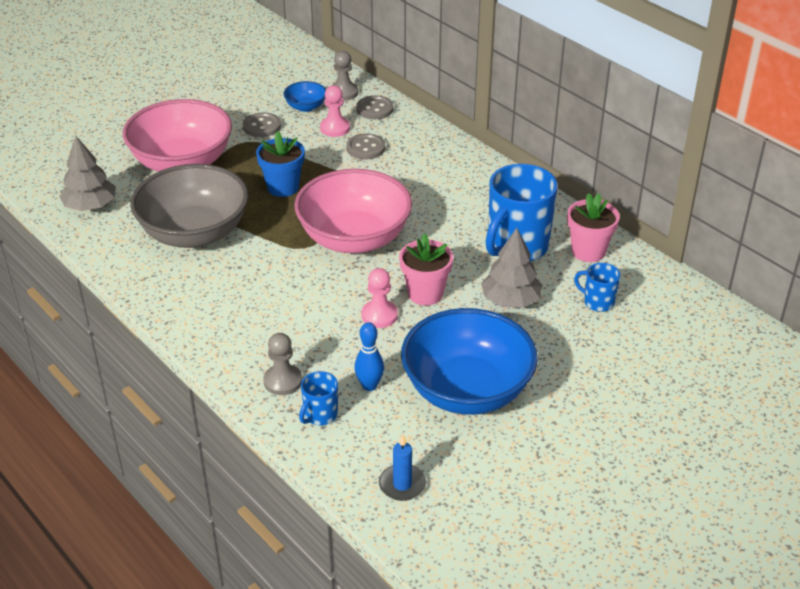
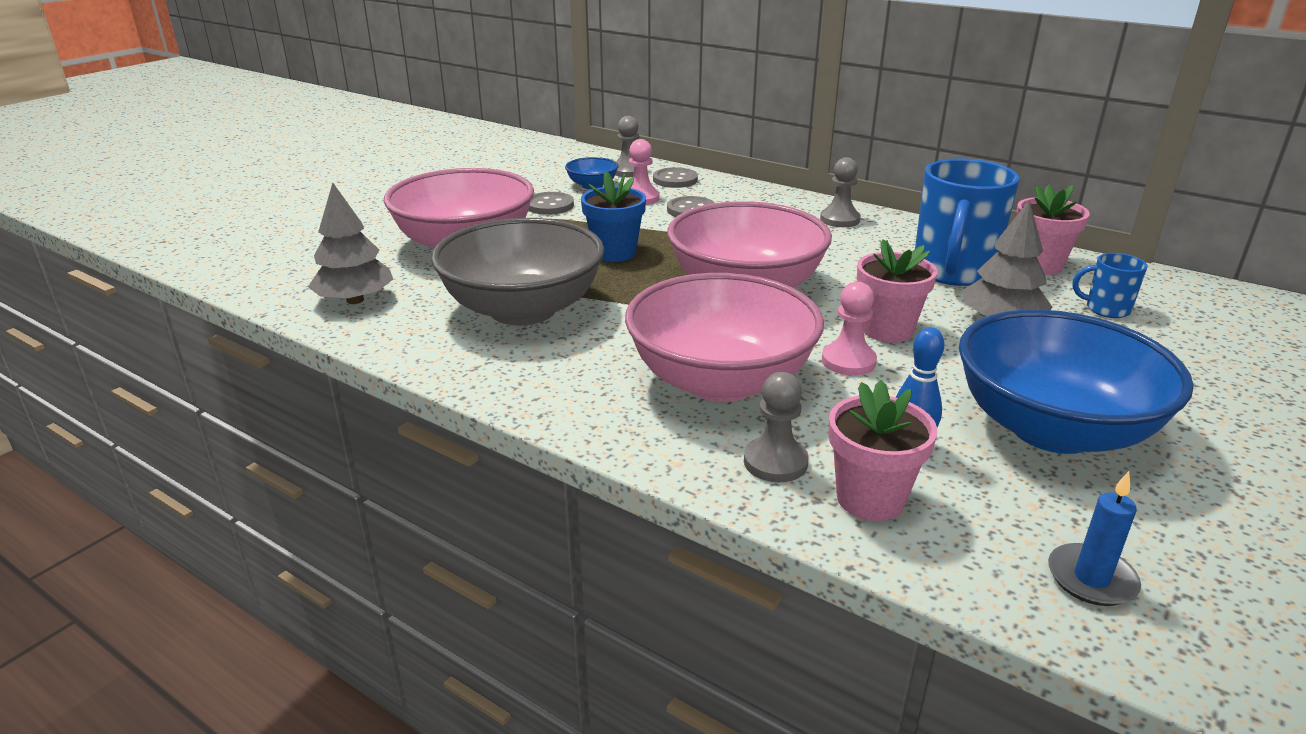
camera: 15 degrees left, 10 degrees down
blue mug [299,371,338,425] -> pink flower pot [828,380,937,521]
none -> pink bowl [625,273,824,402]
none -> grey pawn [820,157,861,227]

